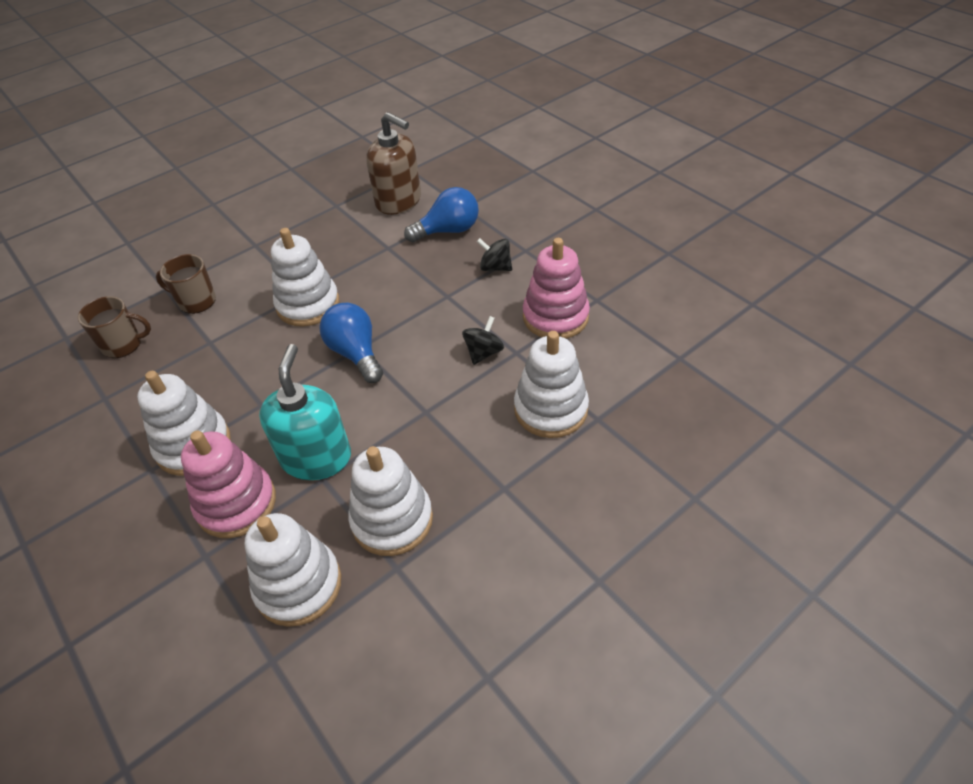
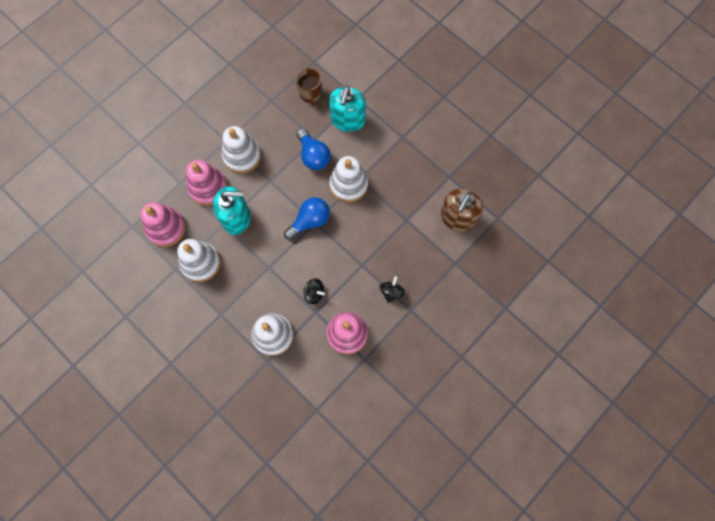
camera: 80 degrees right, 25 degrees up
brown mug [156,254,216,314] -> turquoise soap dispenser [329,86,366,132]
white stacking toy [245,513,341,627] -> pink stacking toy [141,202,186,247]
blue light bulb [404,187,479,242] -> blue light bulb moved to [297,129,331,170]

